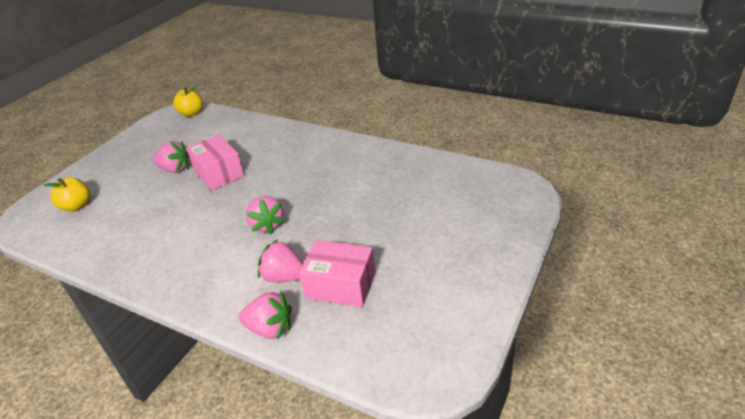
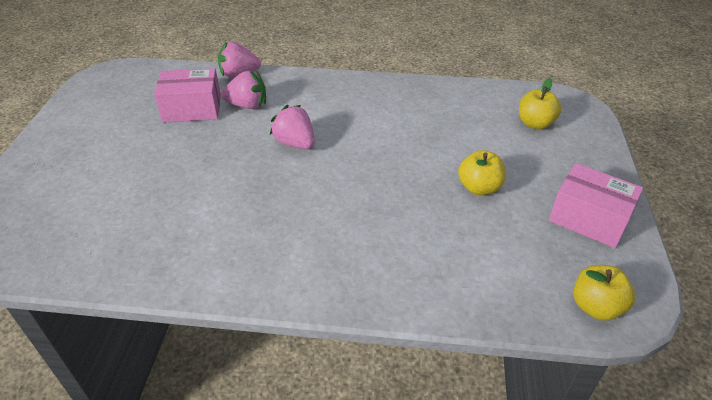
camera: 155 degrees right, 5 degrees up
pink strawberry [153,141,189,173] -> yellow apple [458,150,505,195]
pink box [186,135,244,191] -> pink box moved to [549,163,643,248]

